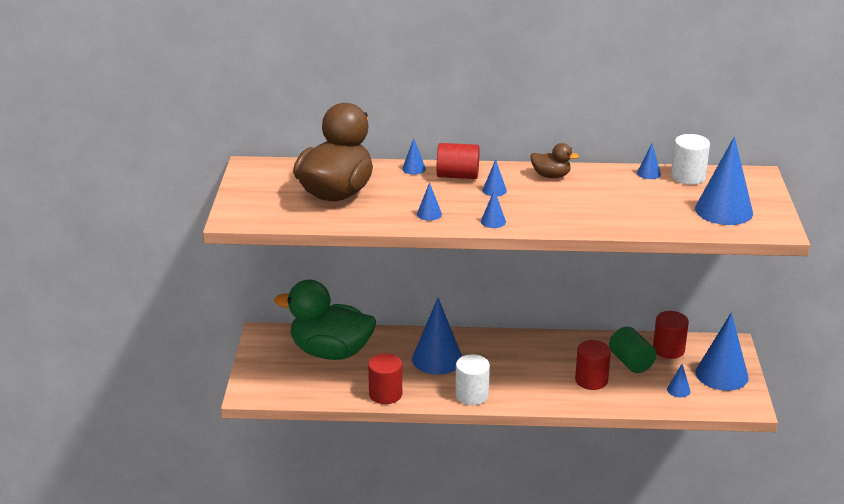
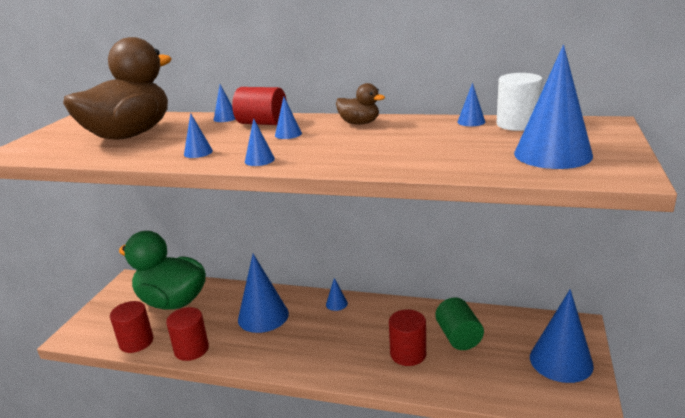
camera: 15 degrees right, 5 degrees down
white cylinder [455,354,490,405] -> none
red cylinder [653,311,689,359] -> red cylinder moved to [110,301,153,353]
blue cone [667,364,690,397] -> blue cone moved to [326,278,348,311]

